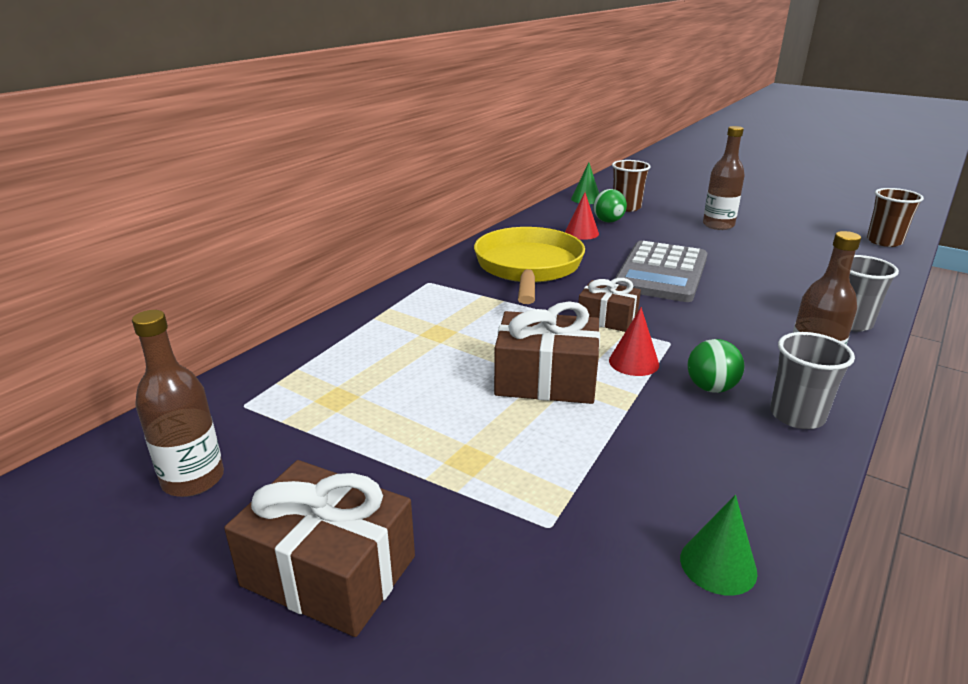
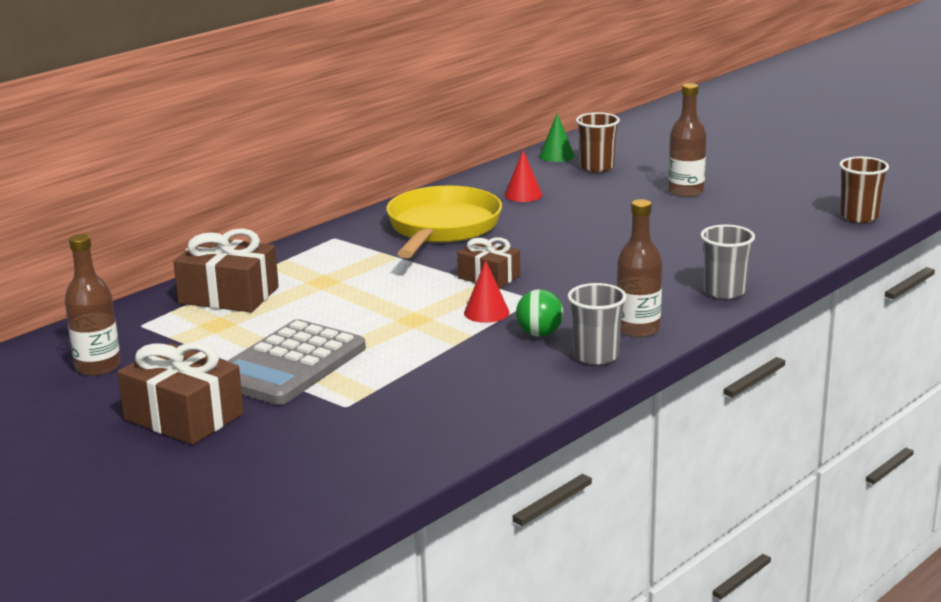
camera: 10 degrees right, 5 degrees down
brown gift [494,301,600,404] -> brown gift moved to [173,228,279,312]
green ball [593,189,627,222] -> none
grey calculator [615,241,707,302] -> grey calculator moved to [227,319,366,405]
green cone [680,495,757,596] -> none

